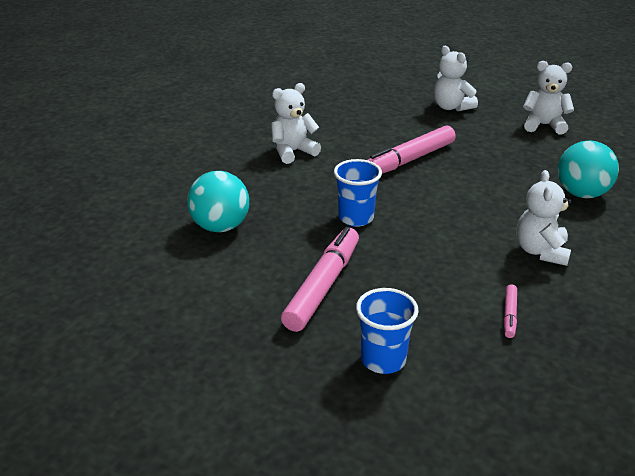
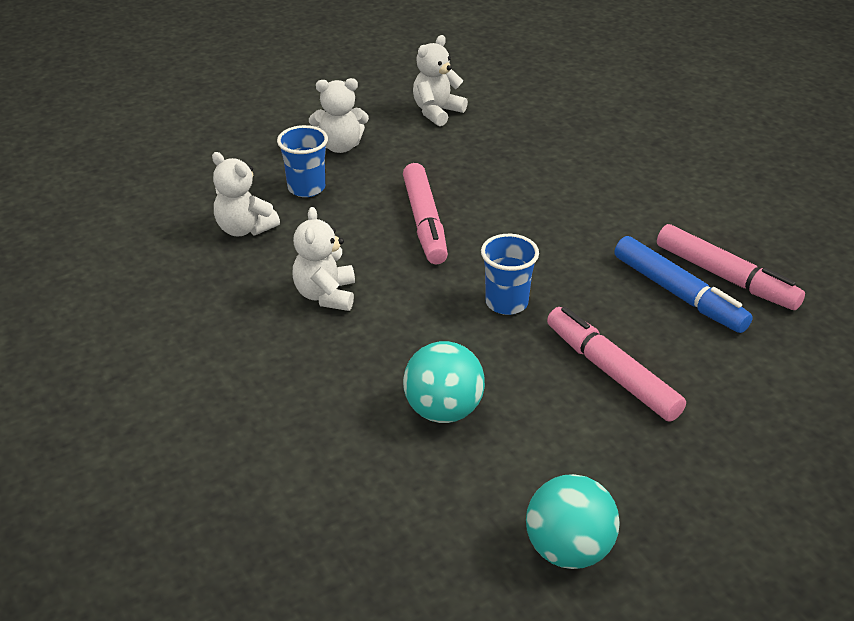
camera: 60 degrees left, 5 degrees up
blue cup [356,288,419,374] -> blue cup moved to [277,125,328,197]
pink marker [504,284,517,338] -> pink marker [657,224,805,310], size x2.20
white teddy bear [516,170,572,266] -> white teddy bear moved to [212,152,280,236]
turquoise ball [557,140,619,198] -> turquoise ball moved to [526,474,620,569]
none -> blue marker [615,236,753,333]

